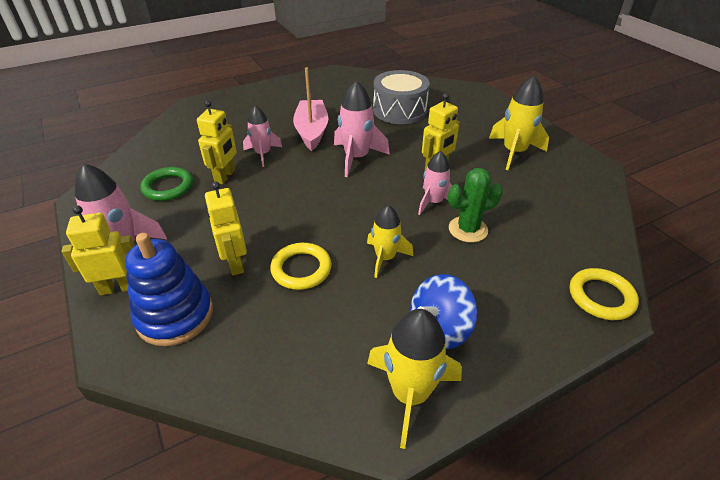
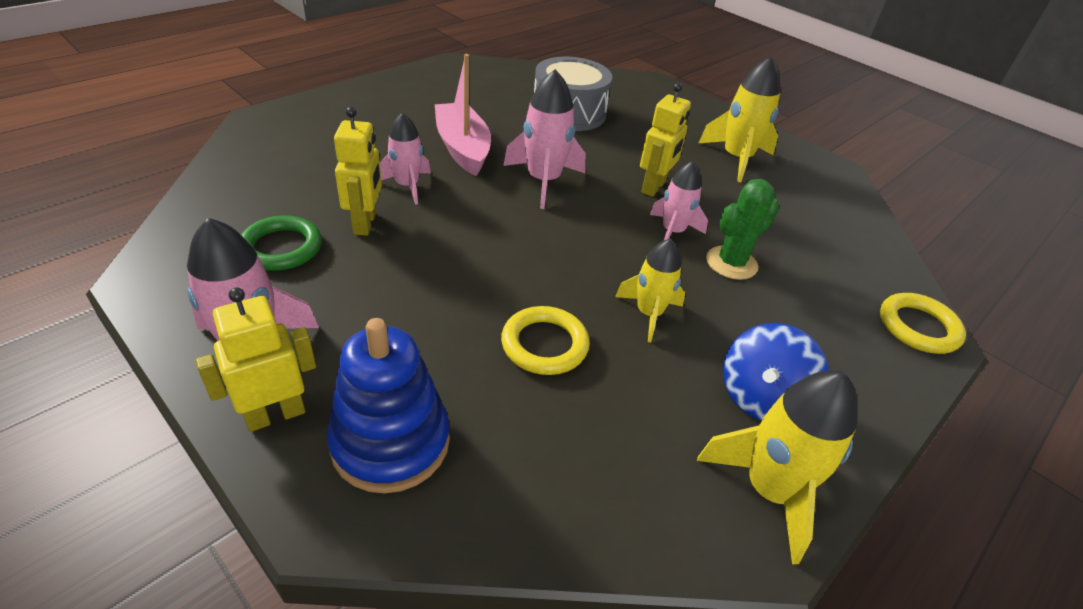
camera: 20 degrees left, 0 degrees up
yellow robot [205,181,247,275] -> none

